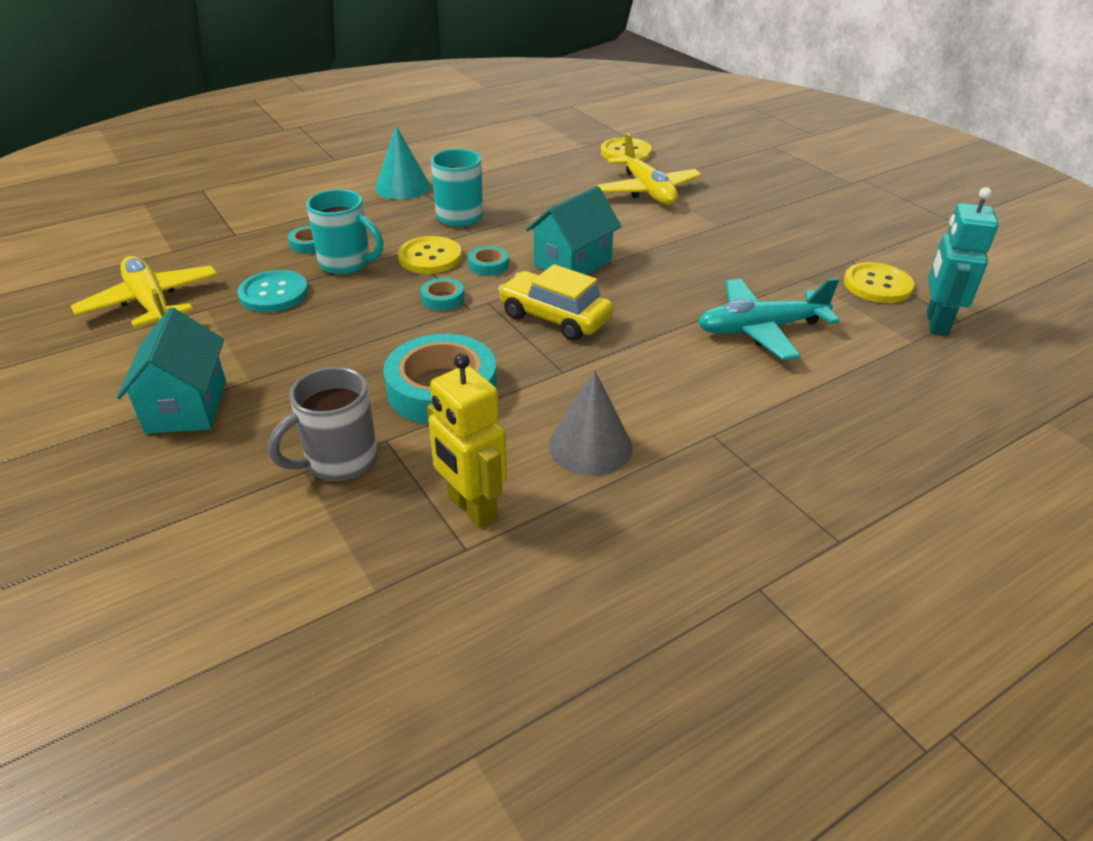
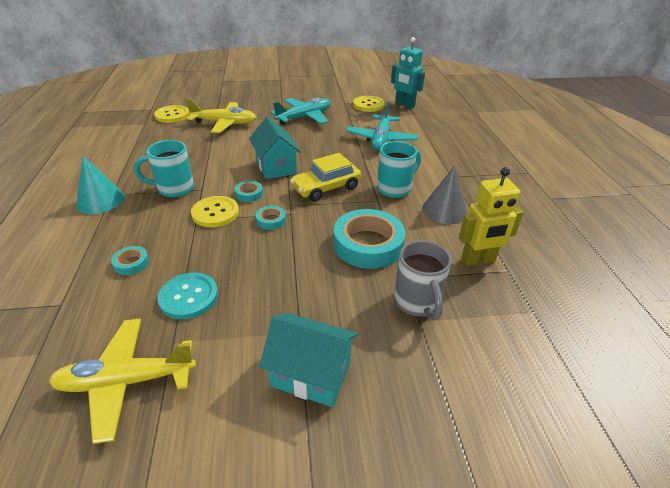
camera: 65 degrees left, 0 degrees up
turquoise mug [306,189,383,274] -> turquoise mug moved to [377,141,421,198]
none -> turquoise plane [270,97,331,125]

